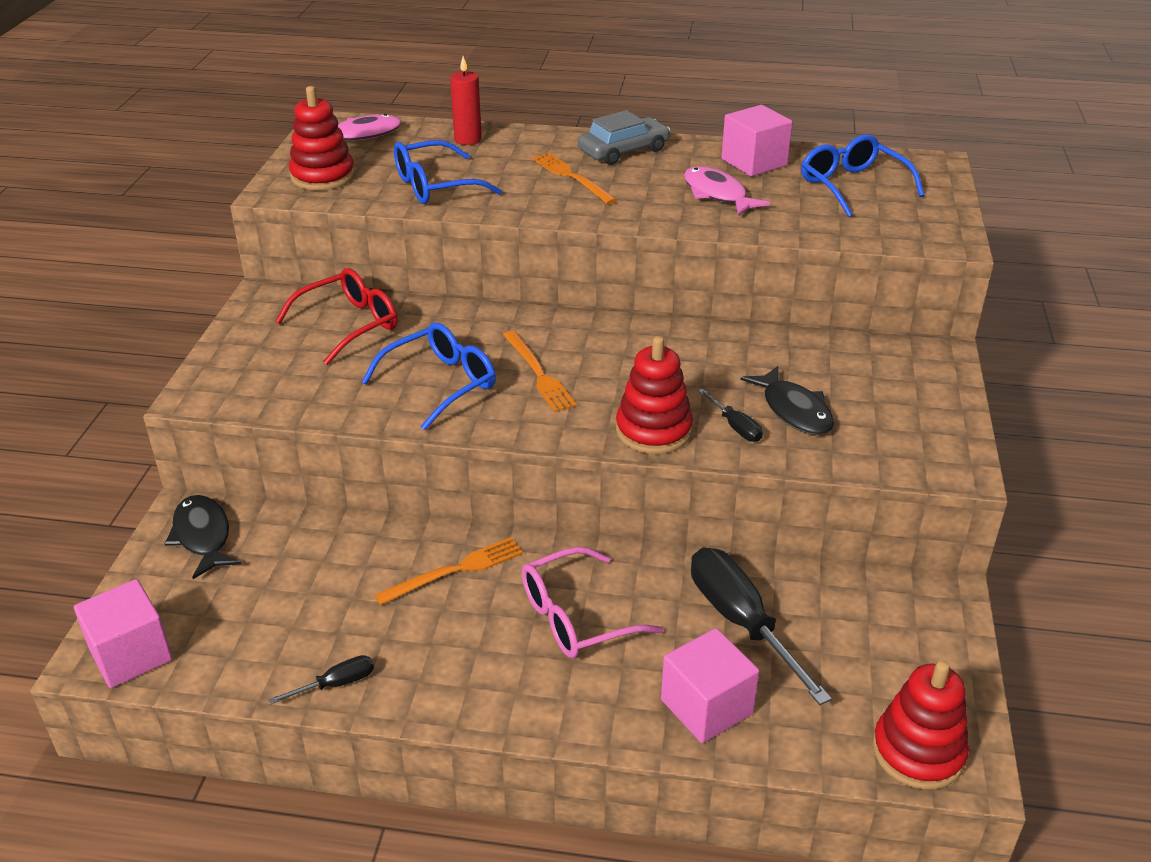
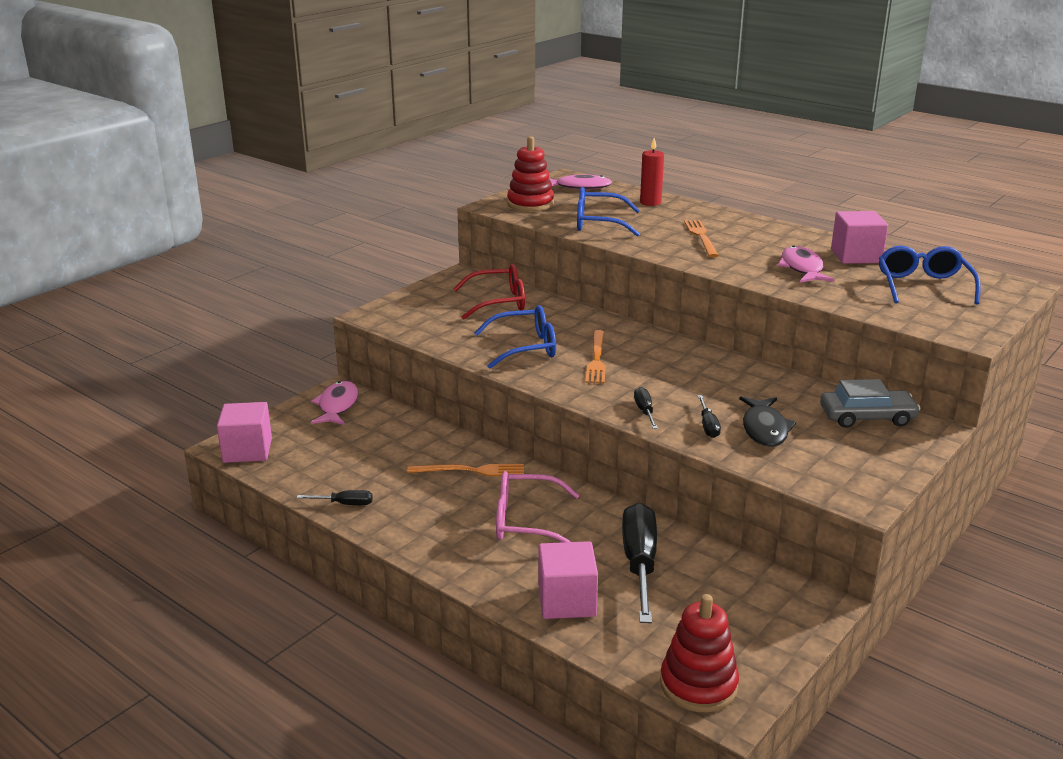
camera: 30 degrees right, 10 degrees down
black fish [165,495,241,579] -> pink fish [311,381,358,425]
grey car [578,110,670,165] -> grey car moved to [820,379,920,428]
red stacking toy [616,336,693,454] -> black screwdriver [634,387,658,429]

